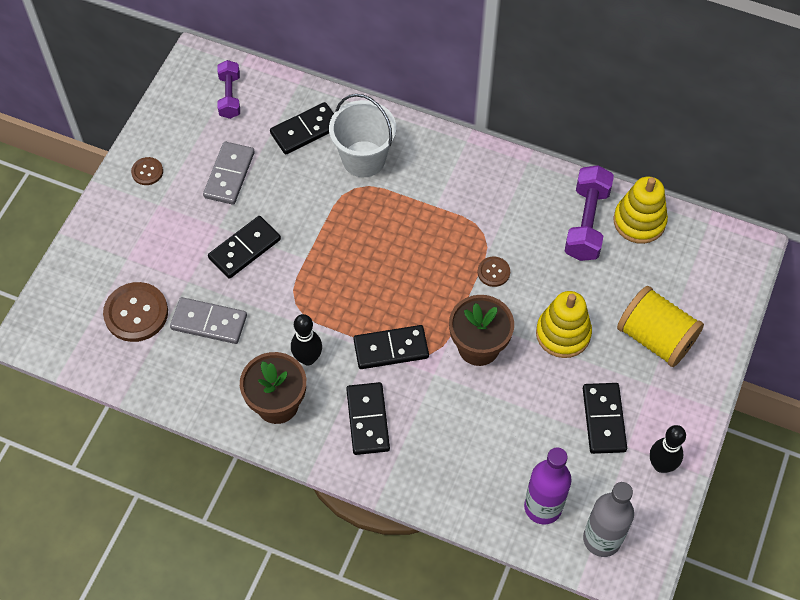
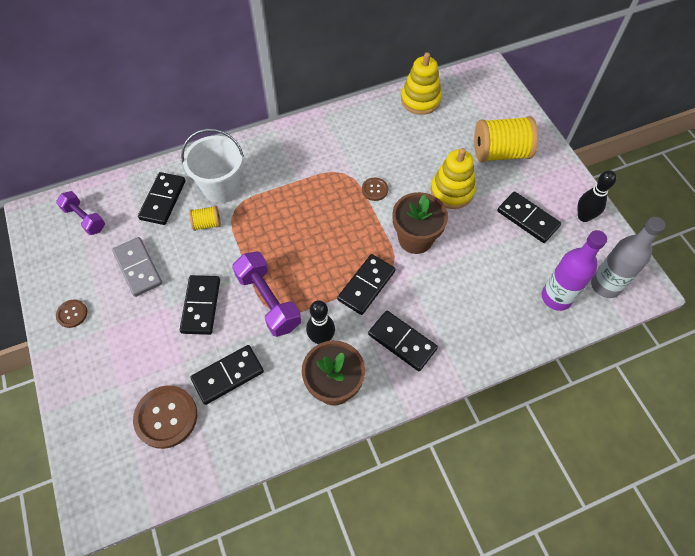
camera: 45 degrees left, 0 degrees up
grey domino [170,297,247,344] -> black domino [190,345,264,405]
purple dumbbell [565,165,614,261] -> purple dumbbell moved to [232,251,301,337]
none -> yellow spool [189,206,221,231]

